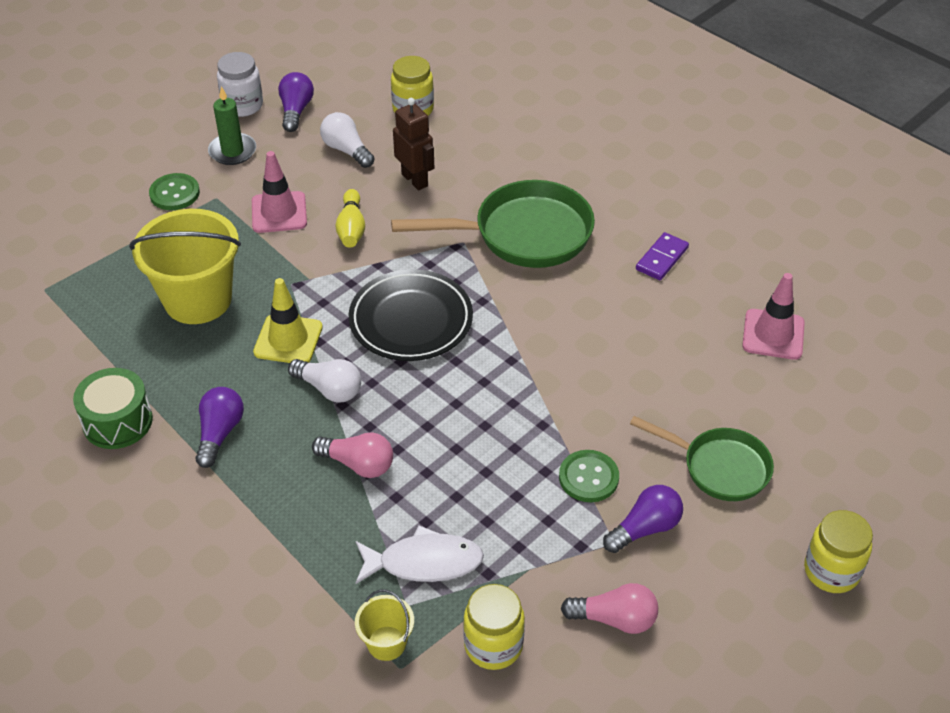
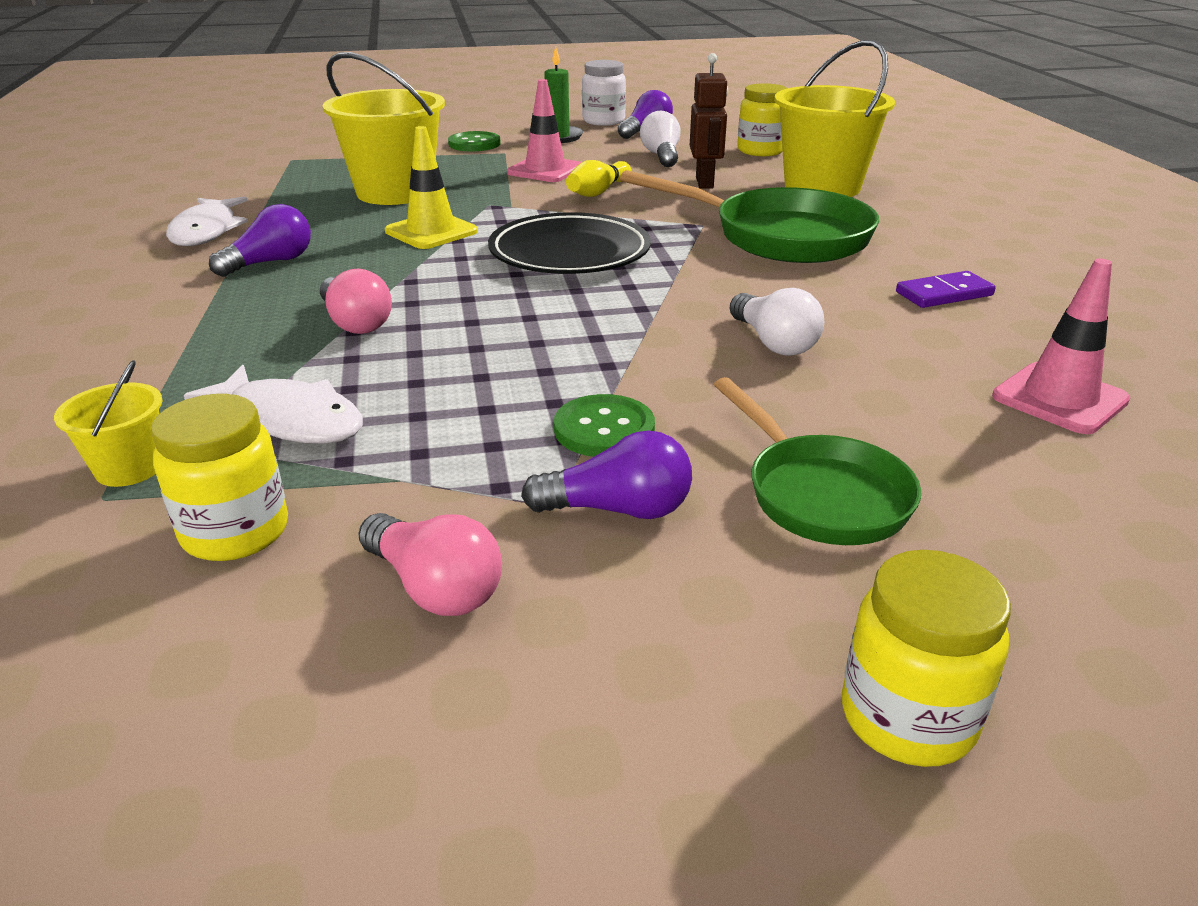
camera: 35 degrees right, 15 degrees down
green drum [73,368,153,449] -> white fish [166,197,248,246]
white light bulb [288,359,361,403] -> white light bulb moved to [730,288,824,356]
none -> yellow bucket [774,40,895,197]

